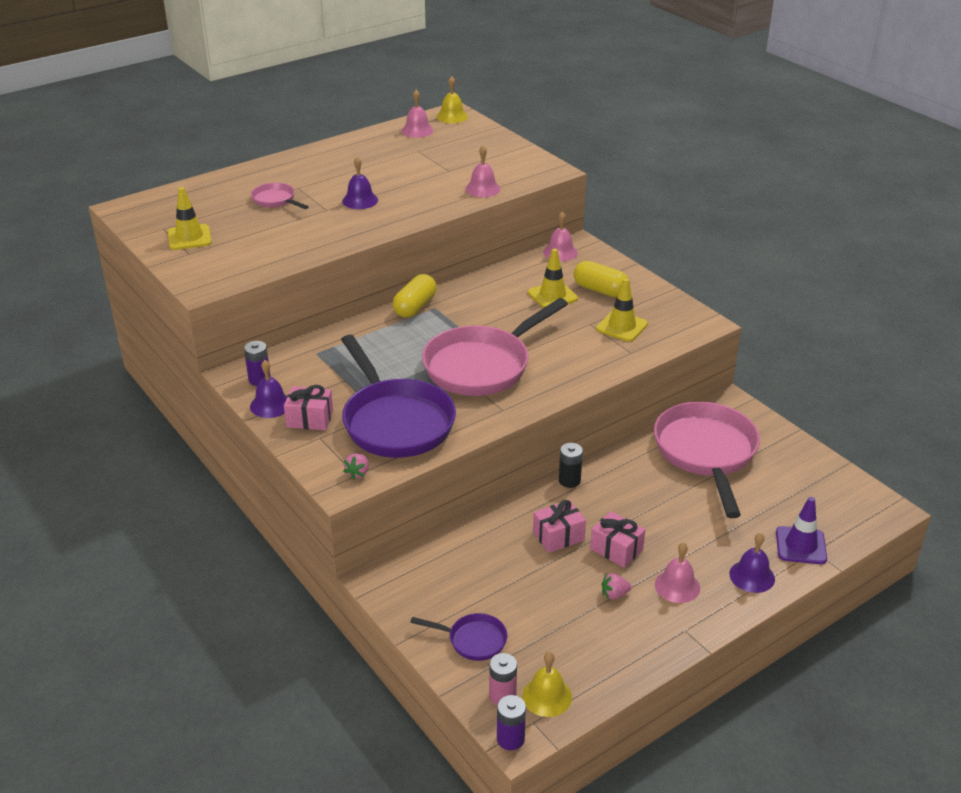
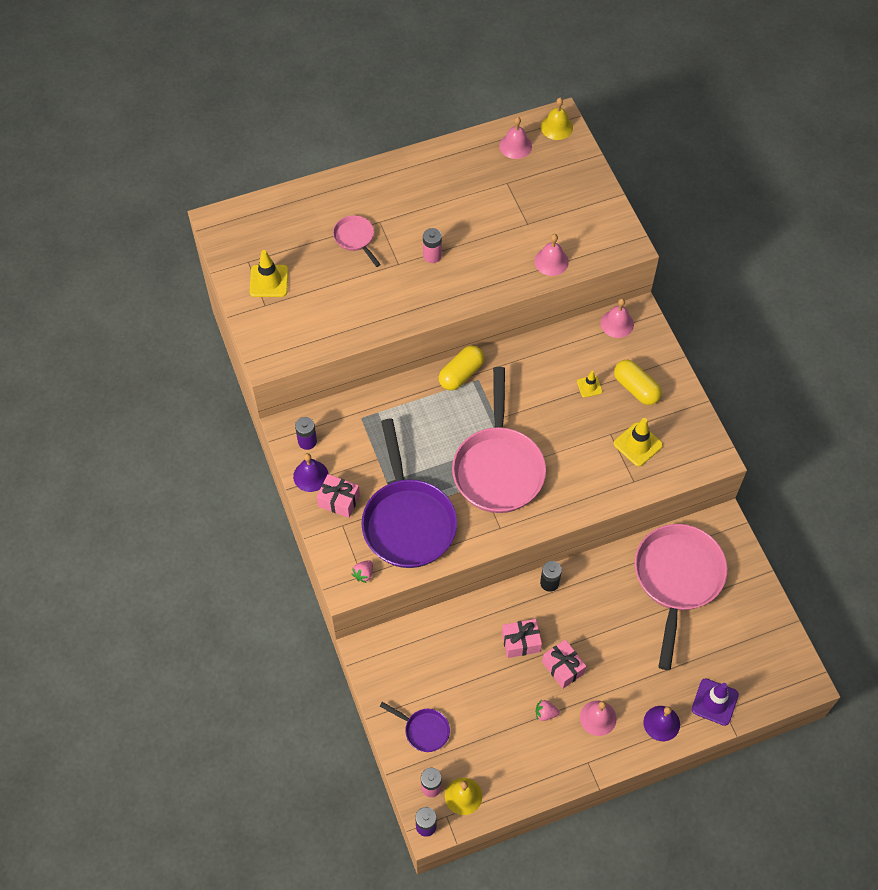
camera: 15 degrees right, 25 degrees up
purple bell [342,156,378,209] -> pink battery [423,228,442,263]
pink pan [422,298,568,396] -> pink pan turned 60 degrees counterclockwise [452,367,546,513]
yellow traffic cone [528,249,578,308] -> yellow traffic cone [577,371,602,398], size x0.58

